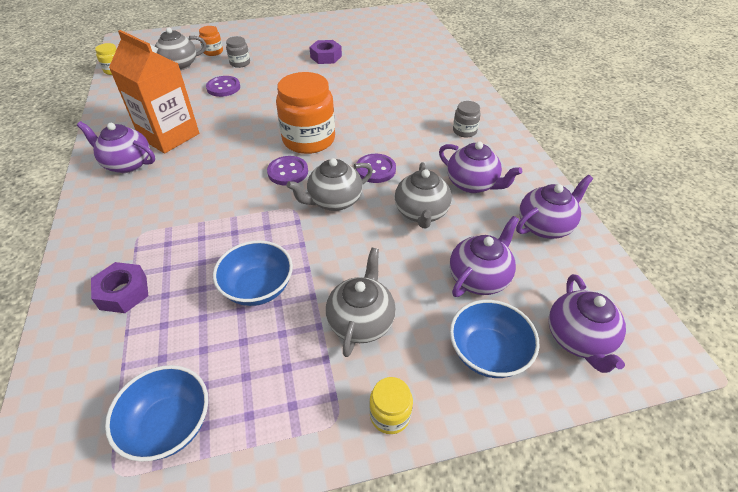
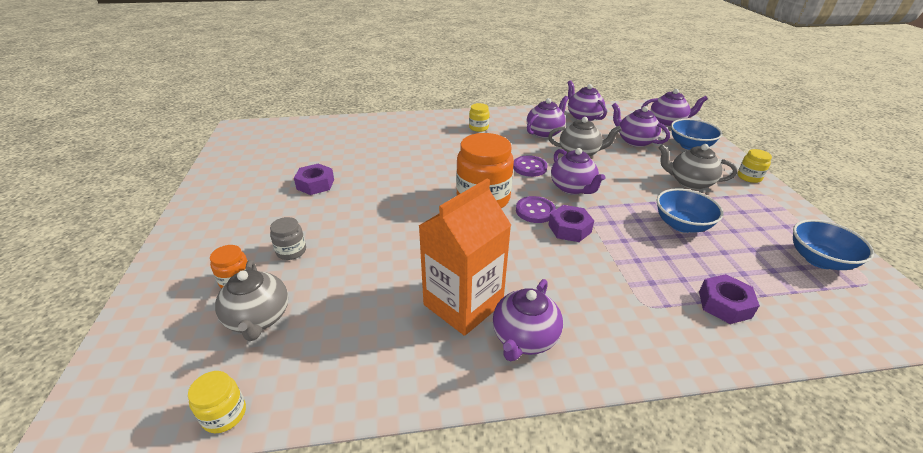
camera: 85 degrees left, 10 degrees down
purple button [206,76,240,97] -> none
grey teapot [287,158,373,211] -> purple teapot [551,148,605,195]
grey jar [453,101,481,137] -> yellow jar [469,103,490,132]
none -> purple nut [548,205,594,242]

